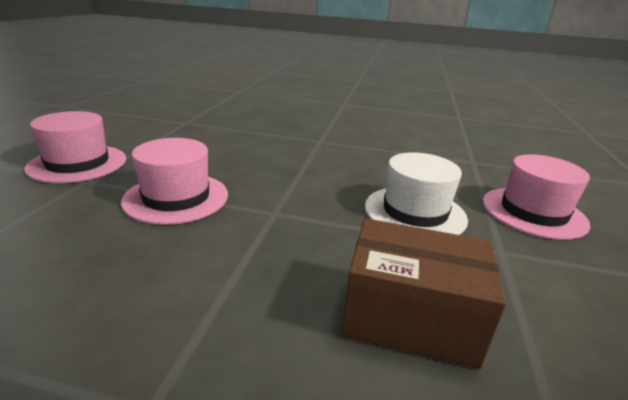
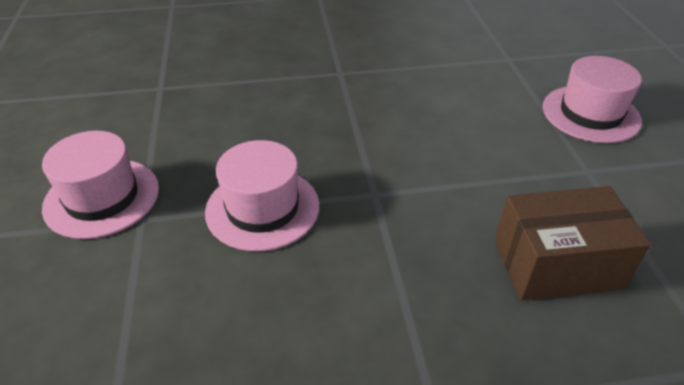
camera: 20 degrees left, 15 degrees up
white hat [365,152,468,235] -> none

